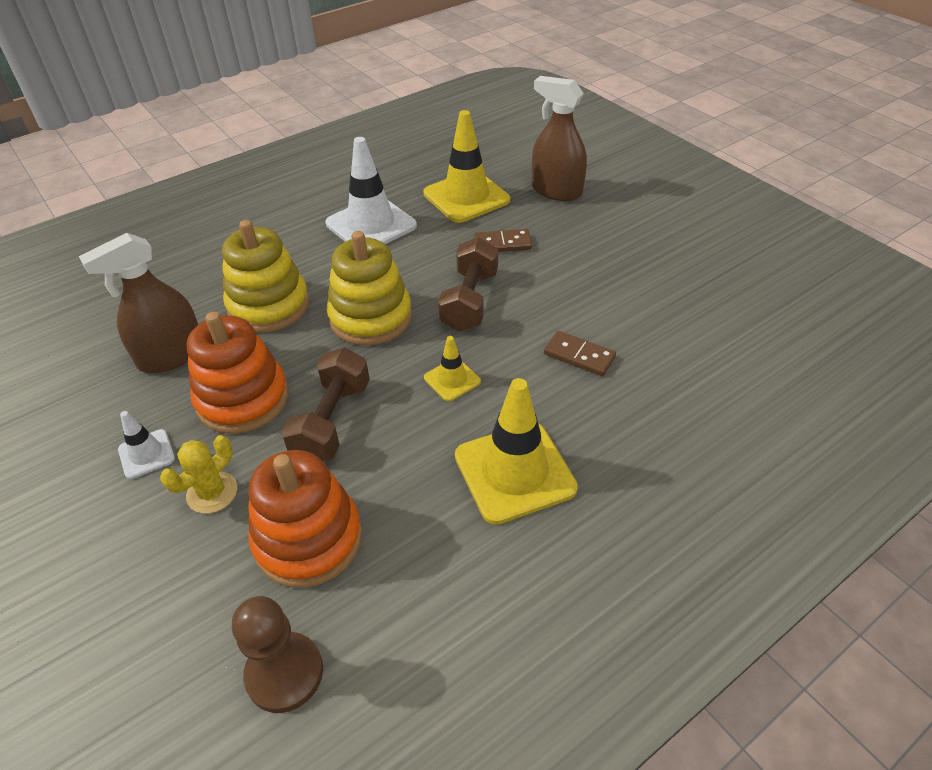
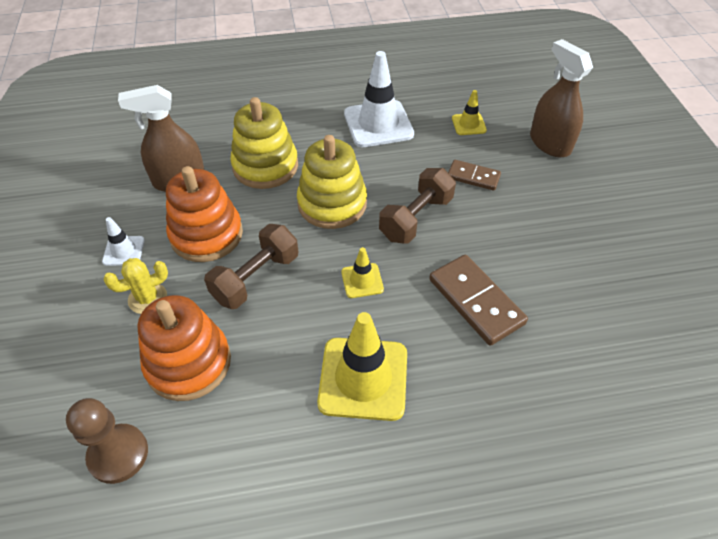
camera: 25 degrees right, 5 degrees up
yellow traffic cone [423,110,510,223] -> yellow traffic cone [452,90,487,135], size x0.50
brown domino [544,331,616,376] -> brown domino [429,255,528,346], size x1.65

